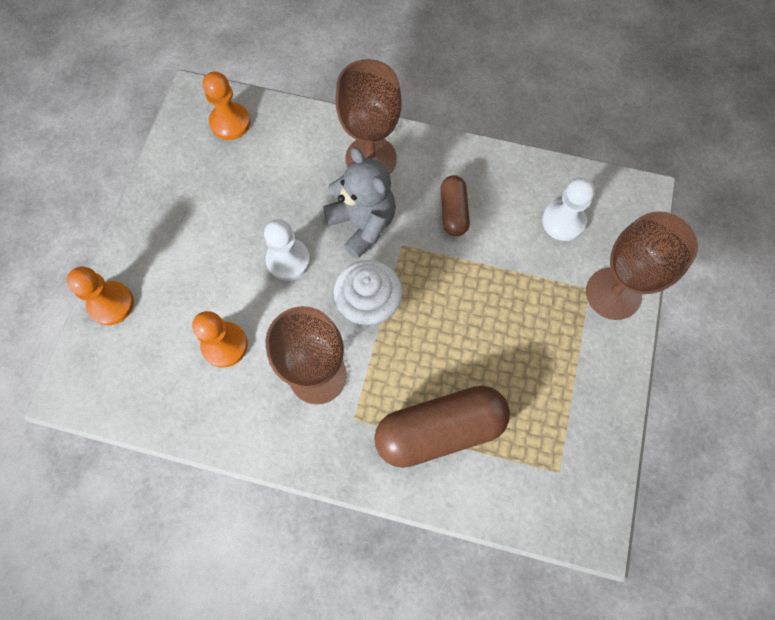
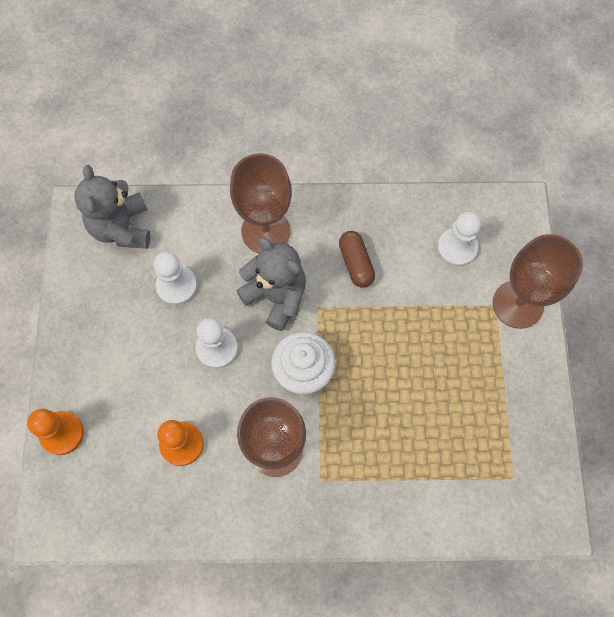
camera: 15 degrees left, 0 degrees up
orange pawn [203,72,250,140] -> grey teddy bear [74,165,150,249]
brown capsule [374,386,510,468] -> none
none -> white pawn [154,252,197,305]

